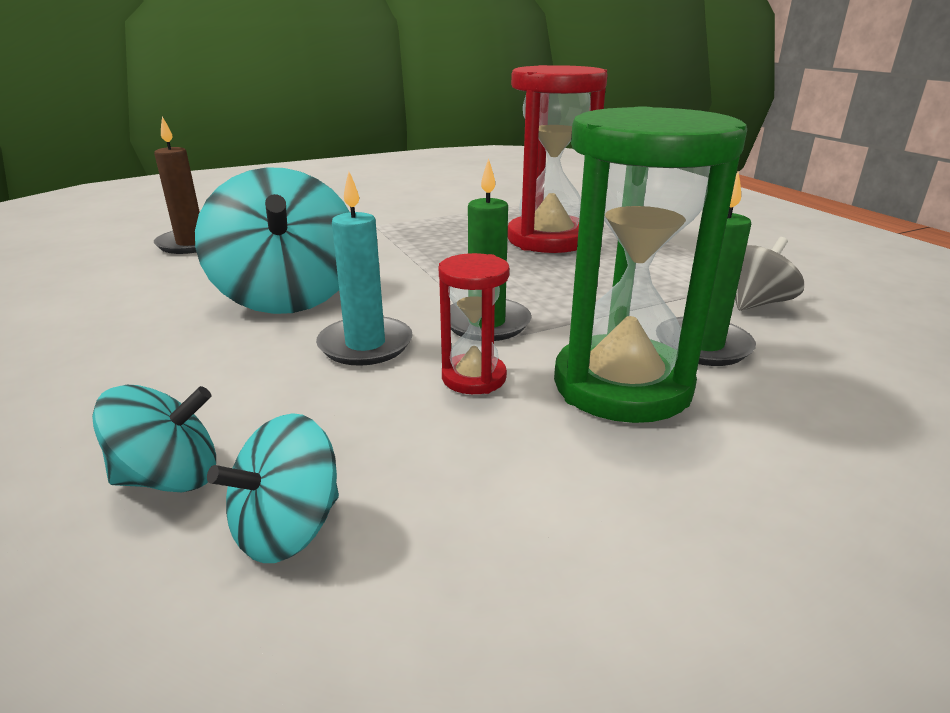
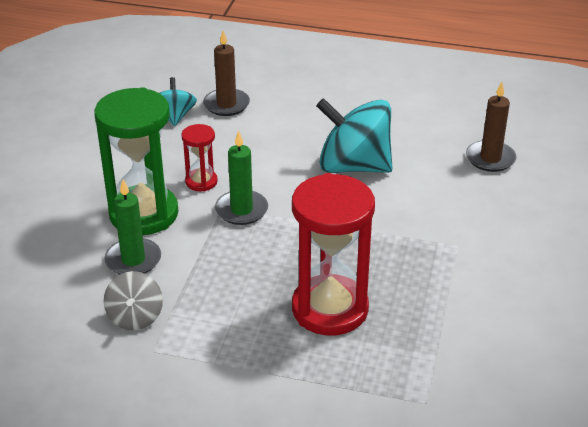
camera: 130 degrees right, 10 degrees up
turquoise spinning top [92,385,216,492] -> brown candle [203,31,250,116]
turquoise candle [316,172,413,366] -> none

